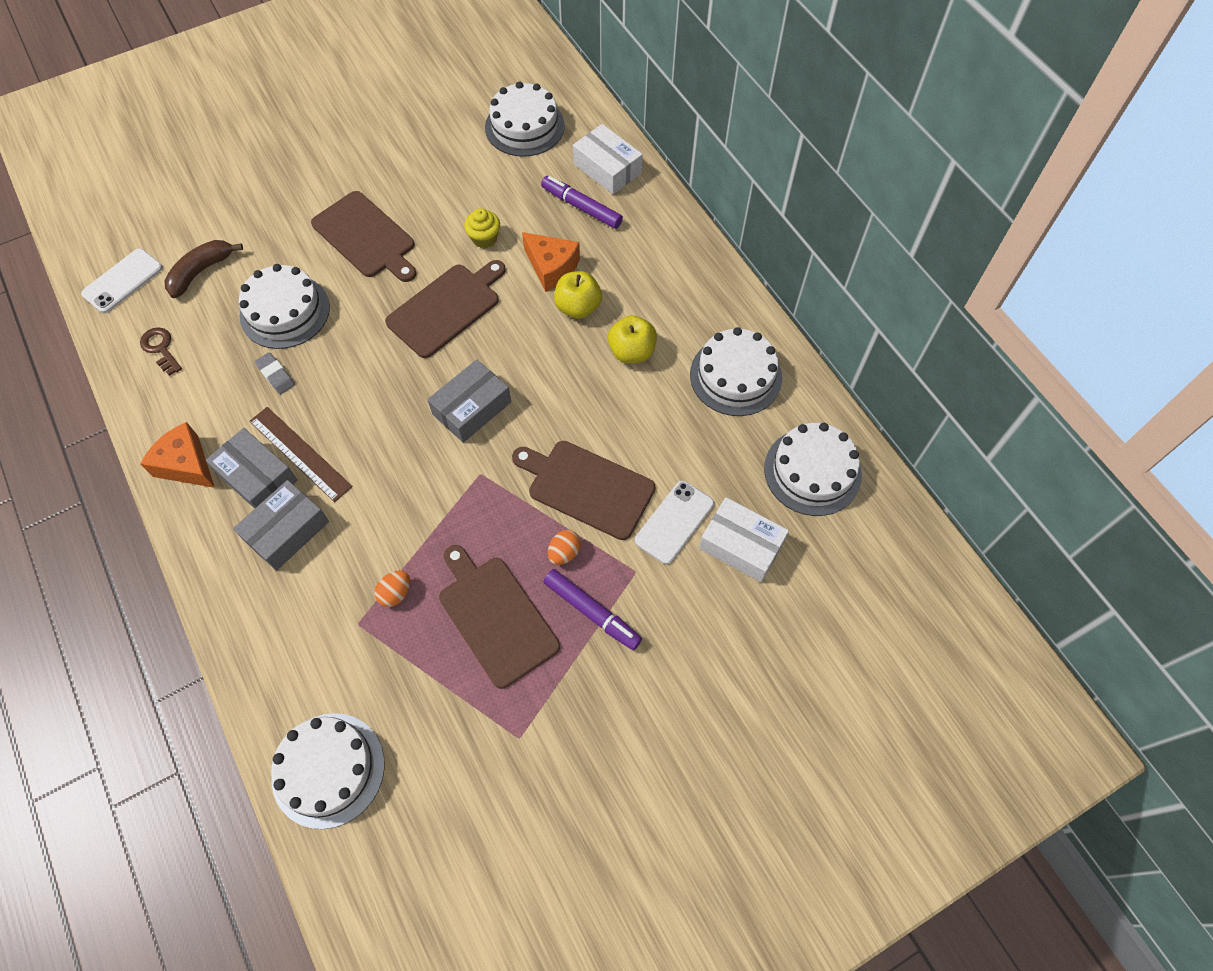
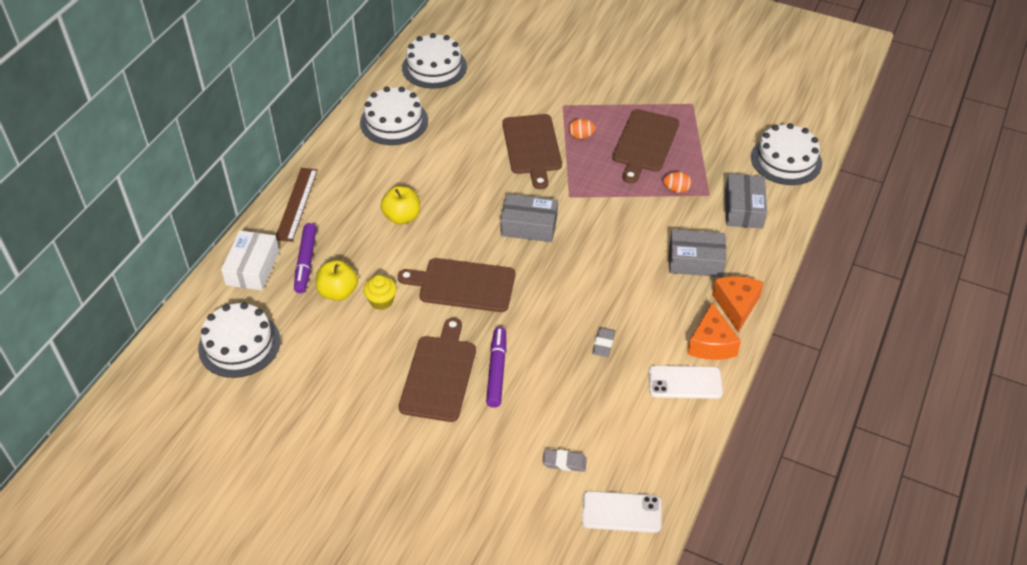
camera: 125 degrees left, 15 degrees down
brown key [140,327,182,376] -> none
brown banana [164,240,243,298] -> grey eraser [543,449,587,472]
grey box [206,428,298,509] -> grey box moved to [725,174,767,229]
white cake [239,264,330,349] -> none
brown ruler [249,407,353,502] -> brown ruler moved to [276,168,318,242]
orange cheese [522,232,580,292] -> orange cheese moved to [712,276,764,332]
purple marker [543,569,642,650] -> purple marker moved to [486,327,506,408]
yellow apple [608,315,657,363] -> yellow apple moved to [316,260,358,301]
white phone [635,481,714,564] -> white phone moved to [648,365,723,399]
white box [699,497,789,582] -> none

